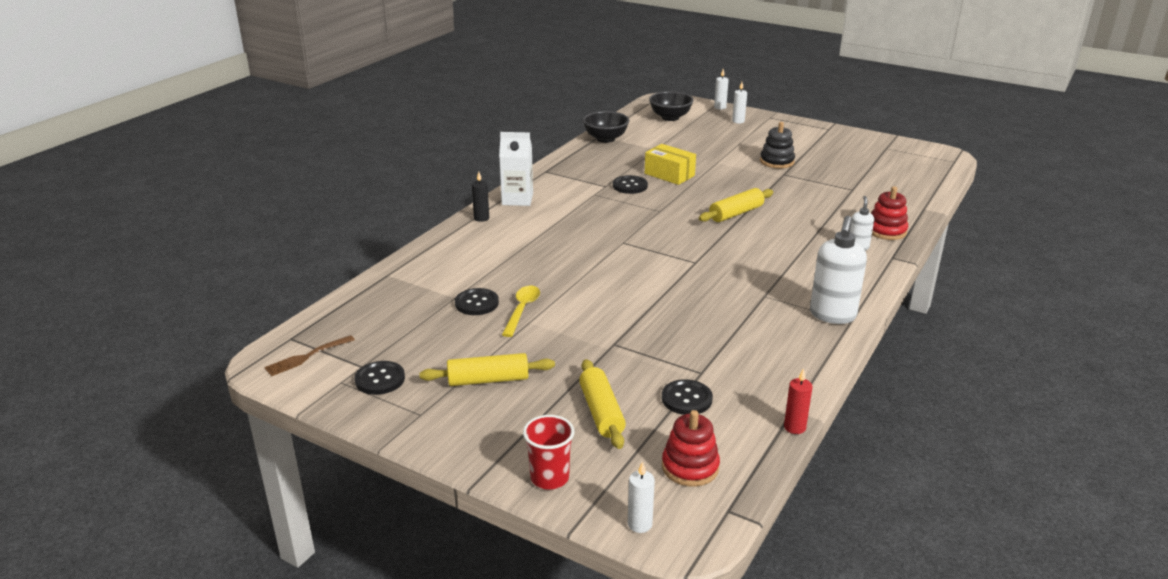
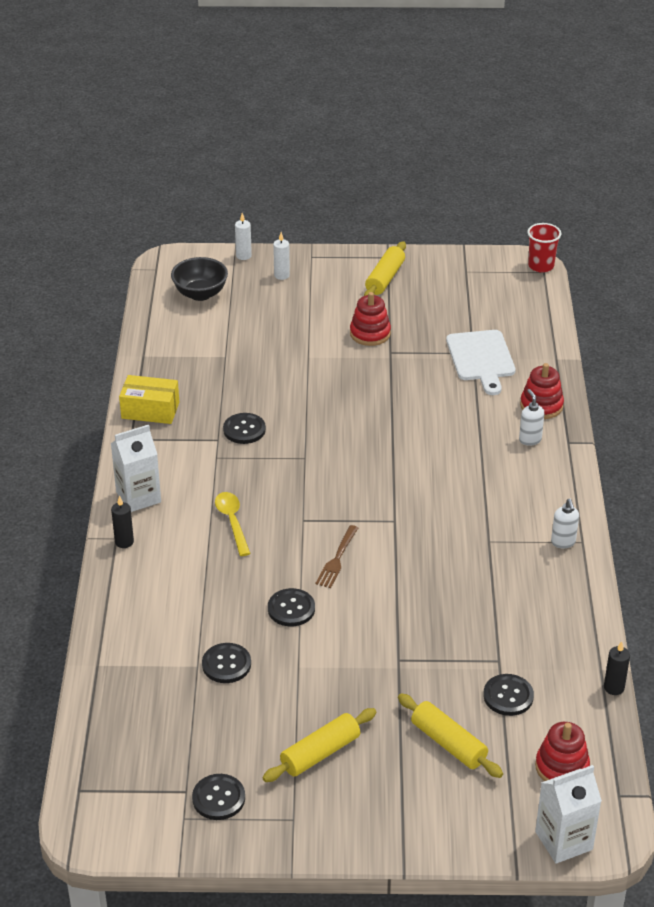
camera: 30 degrees left, 10 degrees up
brown fork [264,335,355,376] -> brown fork moved to [315,525,358,588]
yellow spoon [502,286,540,337] -> yellow spoon moved to [215,492,251,556]
red cup [523,415,575,490] -> red cup moved to [527,223,561,273]
black bowl [583,111,629,143] -> none
white candle [628,461,655,533] -> white carton [535,765,602,864]
yellow box [645,144,696,185] -> yellow box moved to [119,375,179,424]
yellow rolling pin [699,188,773,222] -> yellow rolling pin moved to [364,241,406,296]
black stacking toy [760,122,795,168] -> red stacking toy [350,292,391,346]
red candle [784,368,813,434] -> black candle [604,641,630,695]
white soap dispenser [810,216,867,324] -> white soap dispenser [551,499,579,548], size x0.53
none -> black button [268,588,315,626]
none -> white cutting board [446,330,516,395]

